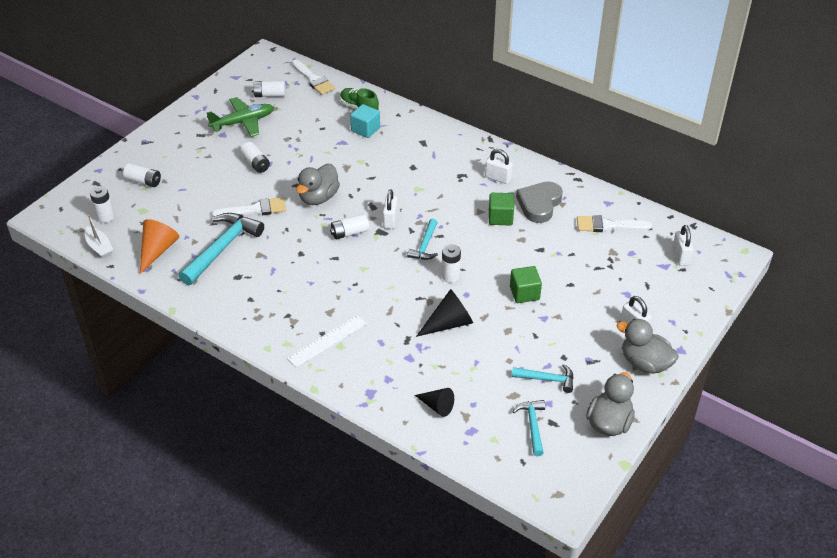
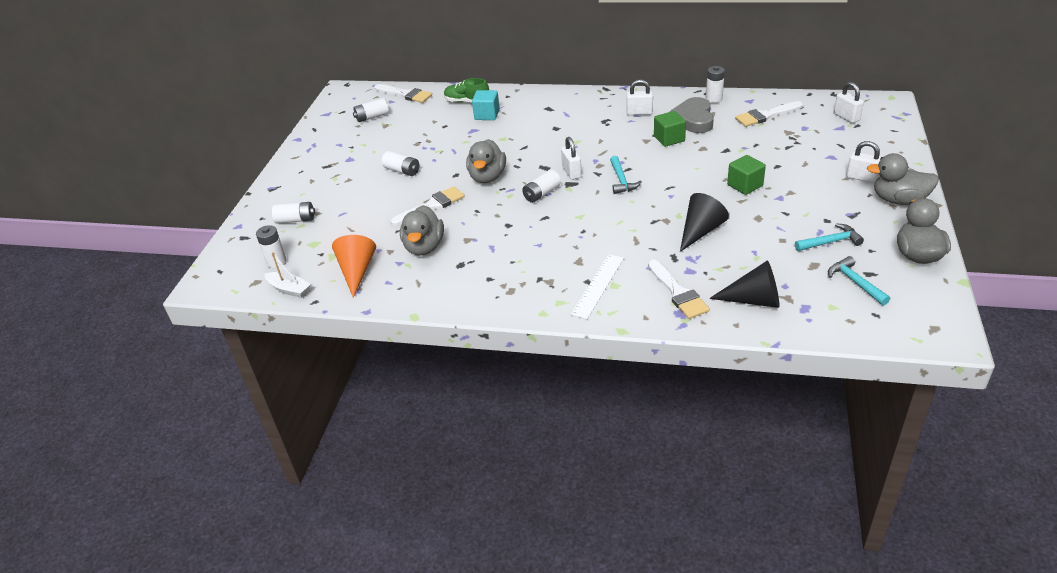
camera: 20 degrees left, 5 degrees down
turquoise hammer [179,213,264,285] -> grey duck [400,205,444,256]
green plane [207,97,274,137] -> none
black cone [415,388,454,417] -> black cone [709,260,779,308], size x1.50
white battery [442,244,461,283] -> white battery moved to [706,66,725,103]
none -> white brush [648,260,710,319]

